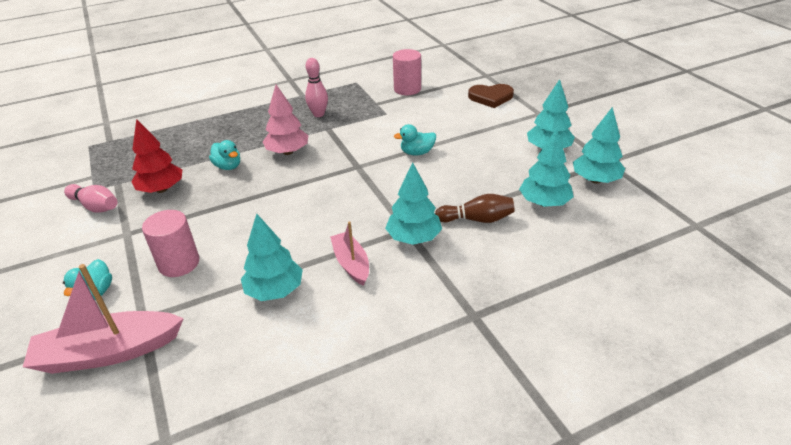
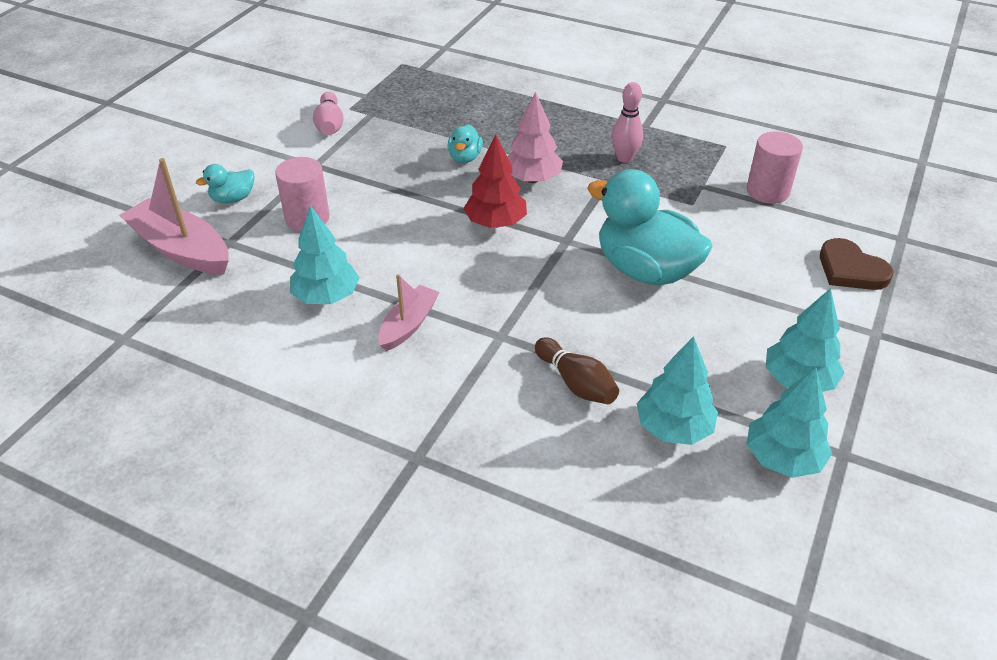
camera: 50 degrees right, 5 degrees up
red tree [131,119,182,193] -> red tree moved to [463,134,527,228]
turquoise tree [385,162,442,245] -> none
turquoise duck [394,124,436,155] -> turquoise duck [587,169,713,286], size x2.18

